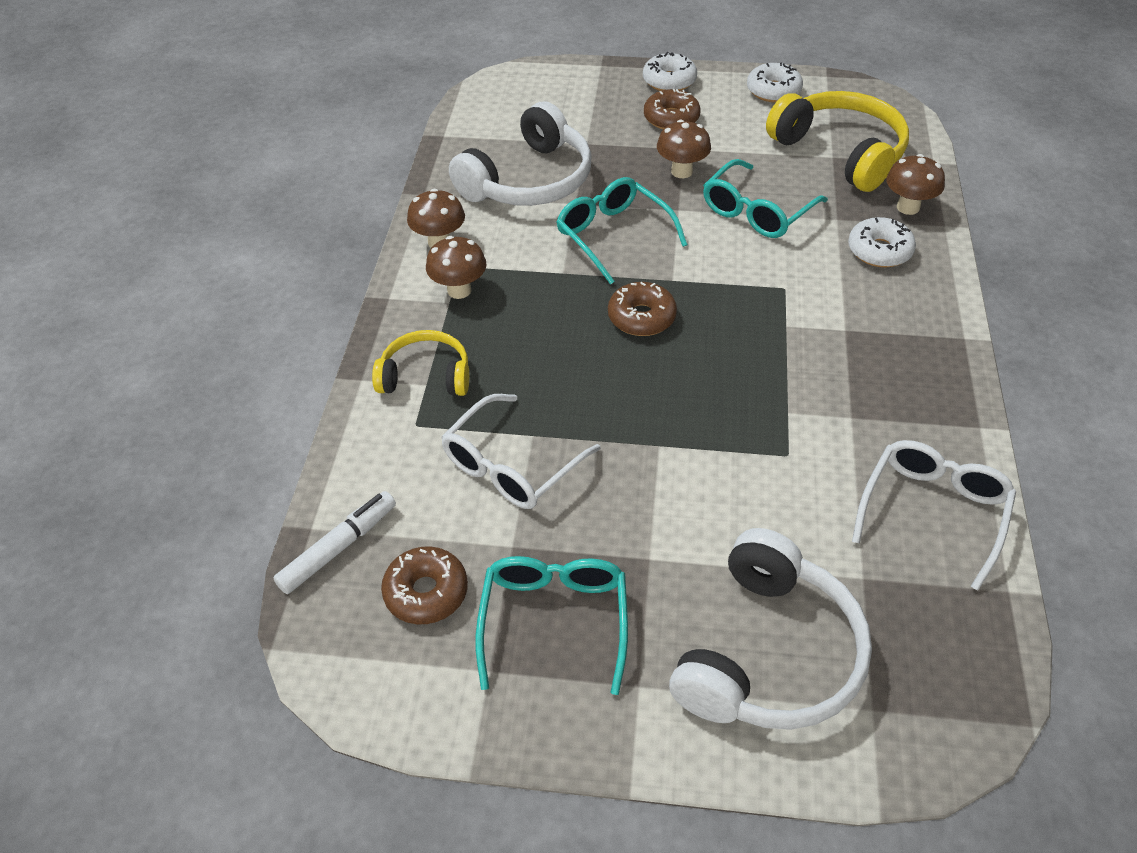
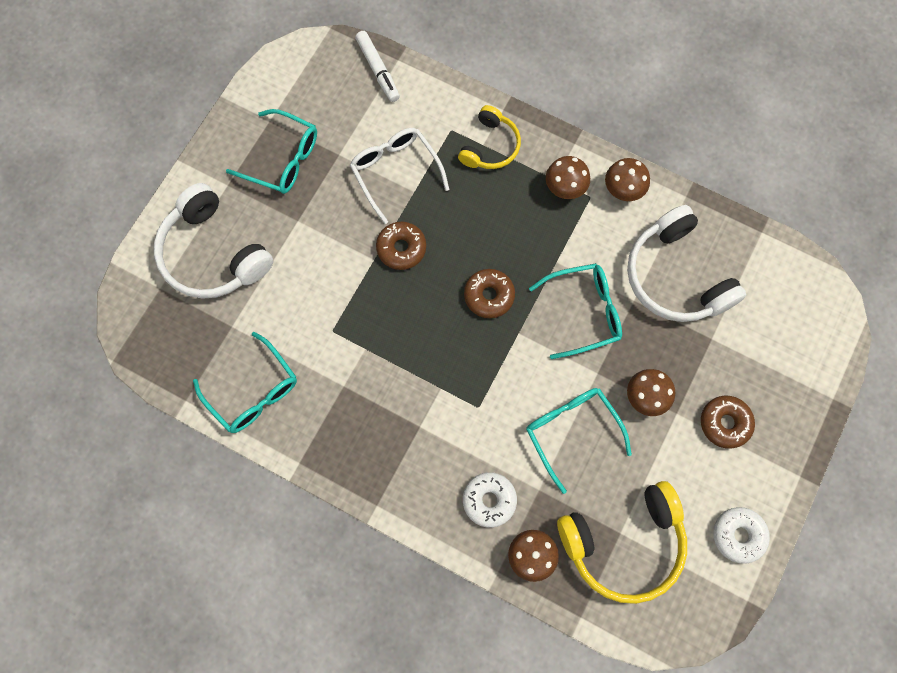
camera: 110 degrees right, 25 degrees up
brown donut [381,546,468,624] -> brown donut moved to [376,222,426,270]
white donut [643,52,697,91] -> none
white glasses [852,440,1016,591] -> turquoise glasses [193,332,297,433]

